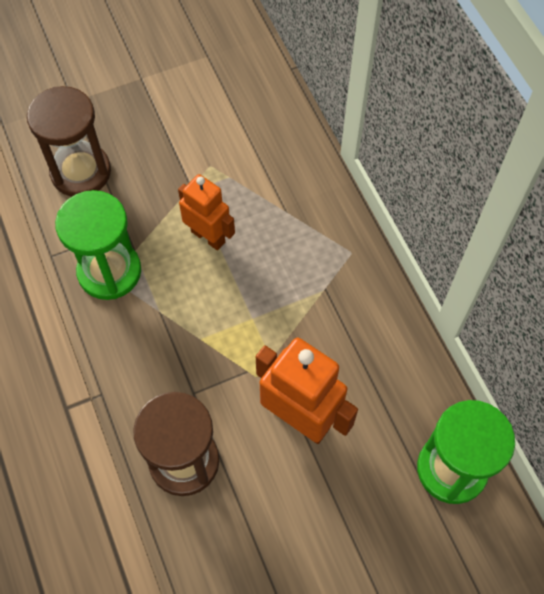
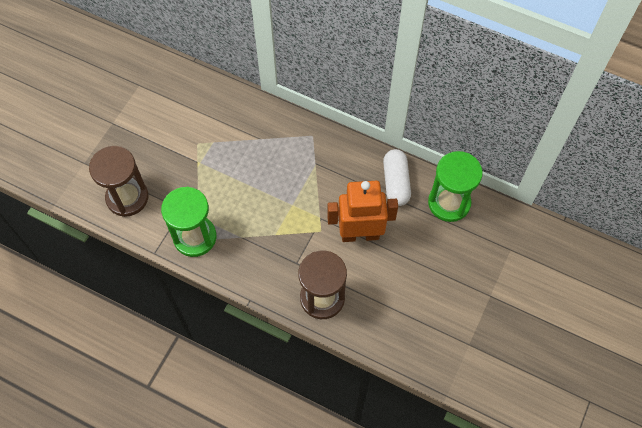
camera: 40 degrees left, 0 degrees up
orange robot [178,174,235,250] -> none
none -> white capsule [383,149,411,206]

